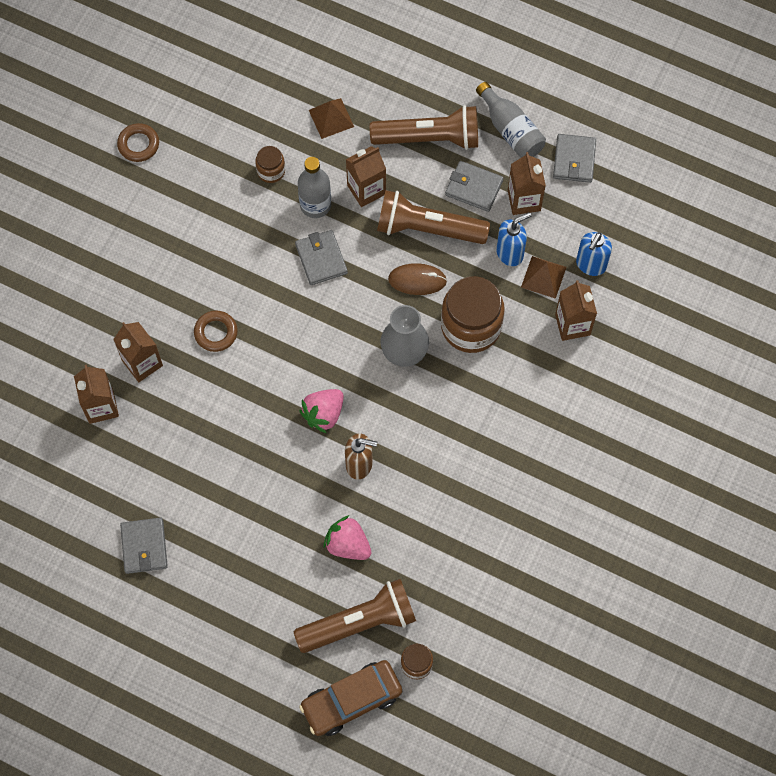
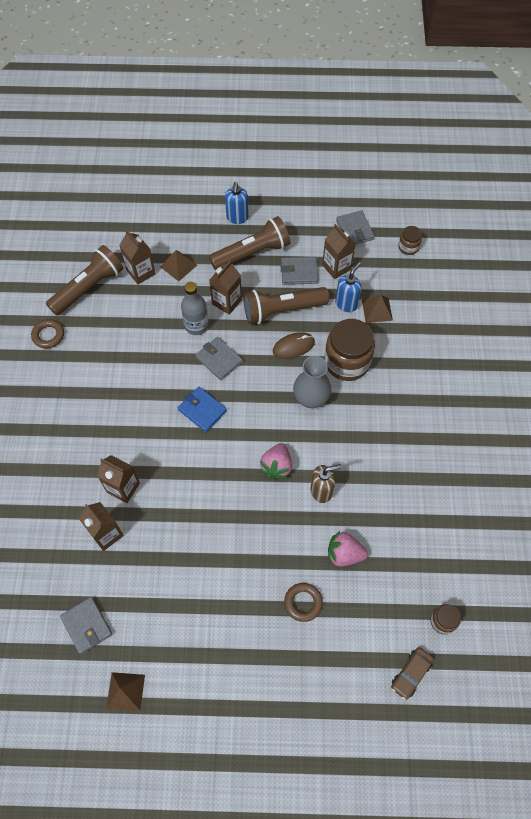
camera: 25 degrees left, 5 degrees down
grey wallet [120,518,168,574] -> grey wallet moved to [60,597,112,654]
brown ring [194,311,238,352] -> brown ring moved to [284,583,323,622]
brown jar [255,146,285,183] -> brown jar moved to [398,226,422,255]
brown flashlight [294,579,416,653] -> brown flashlight moved to [46,245,123,316]
brown car [299,660,402,736] -> brown car [391,647,434,700], size x0.61
grey bottle [476,82,546,158] -> none
brown carton [555,280,597,341] -> brown carton moved to [119,230,156,284]
blue soap dispenser [576,232,612,276] -> blue soap dispenser moved to [225,182,249,224]
none -> brown pyramid [106,672,145,711]
none -> blue wallet [178,387,227,432]

